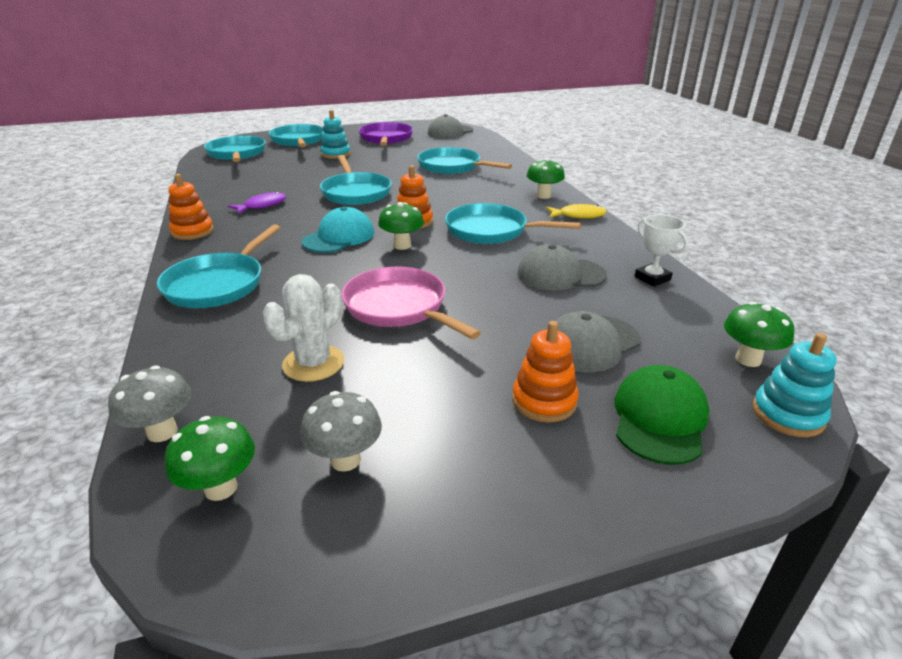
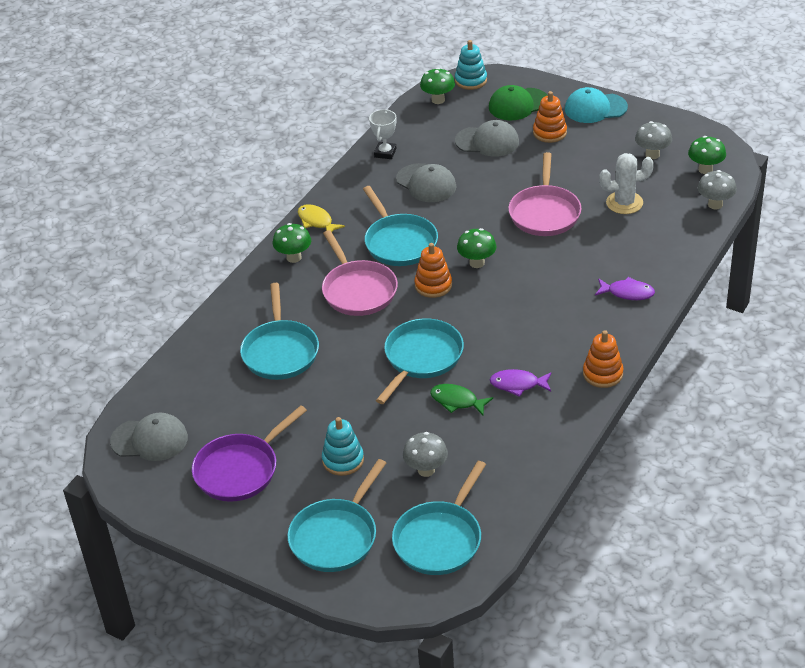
camera: 130 degrees left, 10 degrees up
turquoise pan [157,224,281,308] -> purple fish [595,277,655,300]
turquoise cap [302,207,375,253] -> turquoise cap moved to [565,87,628,123]
none -> pink pan [322,230,398,316]
none -> grey mushroom [403,432,448,477]
none -> green fish [430,384,493,415]

